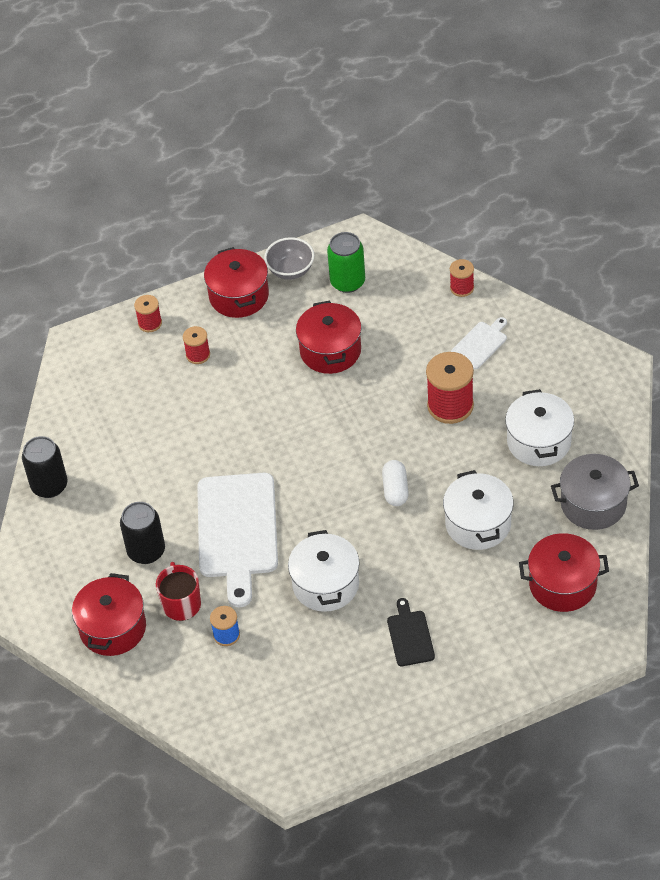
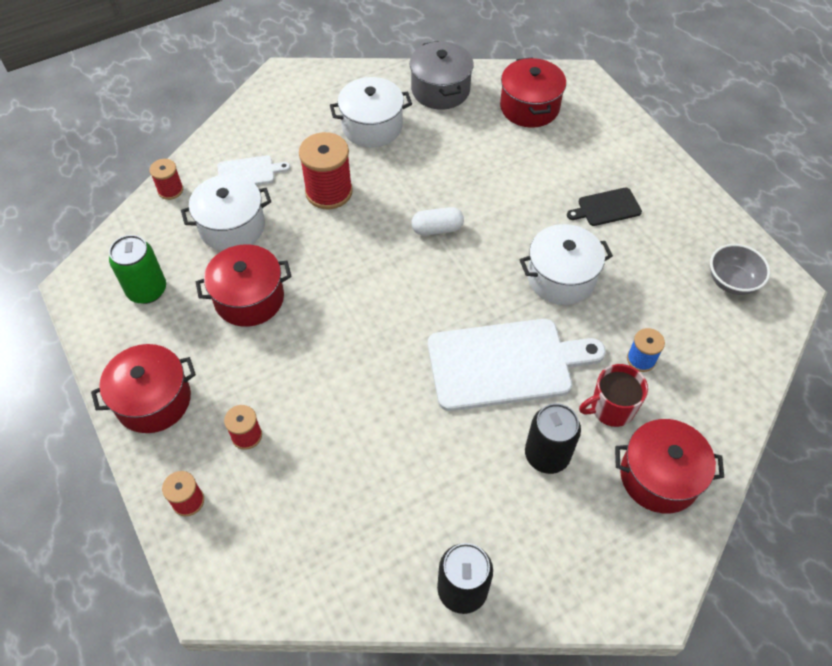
camera: 100 degrees left, 5 degrees up
grey bowl [264,237,315,280] -> grey bowl moved to [710,244,770,295]
white pot [443,470,513,550] -> white pot moved to [181,174,271,251]
white cutting board [451,317,507,369] -> white cutting board turned 135 degrees clockwise [217,155,290,185]

